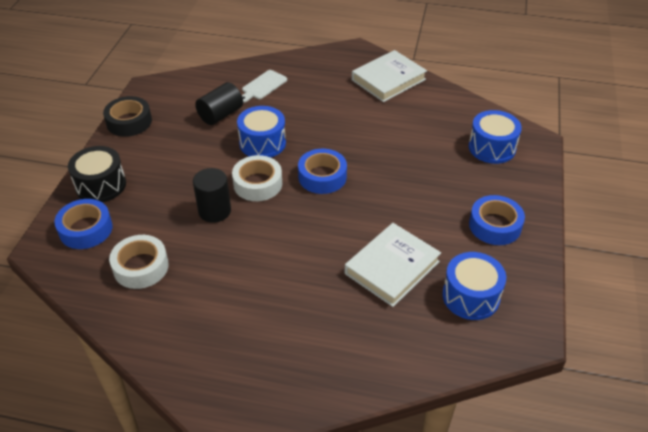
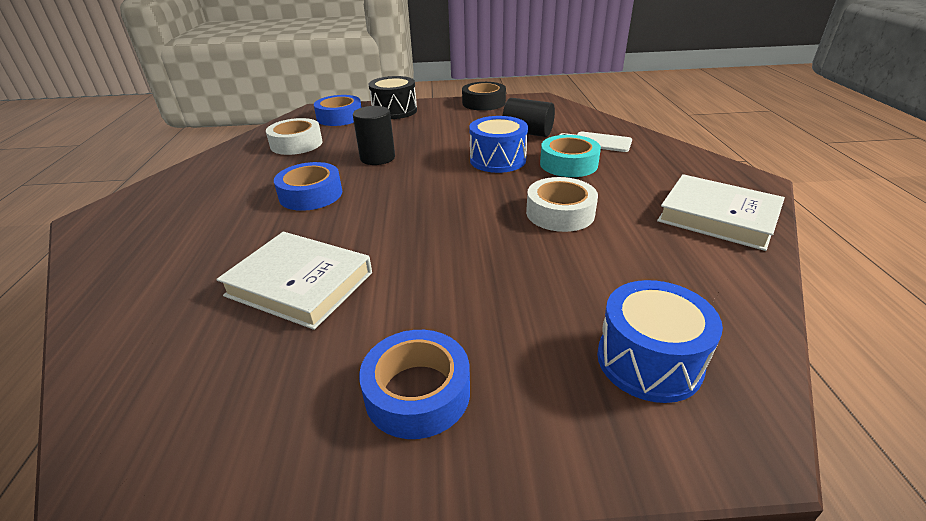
camera: 75 degrees right, 10 degrees down
white tape [232,155,282,201] -> white tape moved to [526,177,598,232]
blue tape [298,149,347,194] -> blue tape moved to [274,162,342,211]
blue drum [442,252,506,320] -> none
none -> turquoise tape [540,135,601,177]

